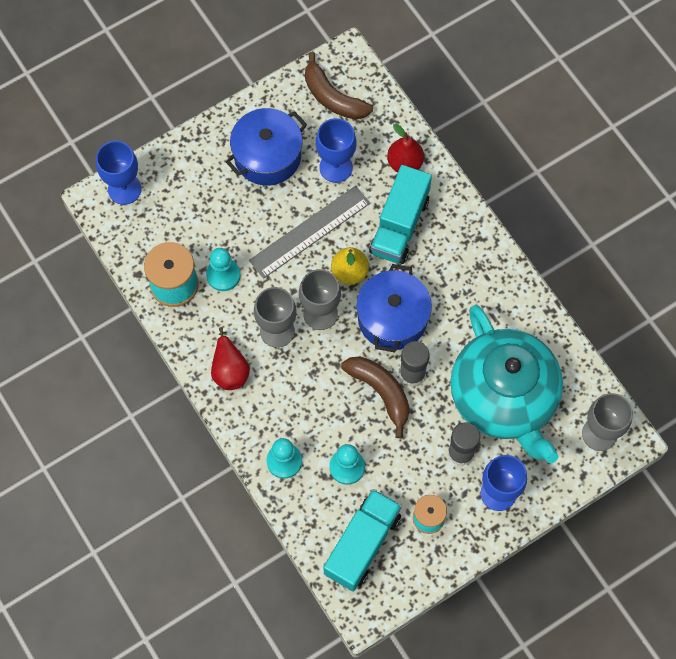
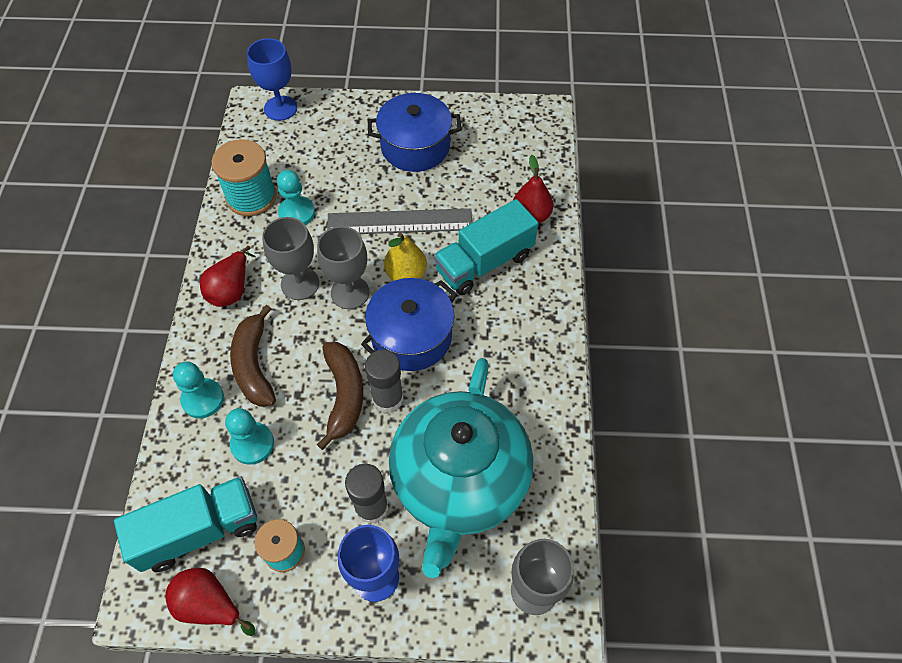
camera: 35 degrees right, 10 degrees down
brown banana [305,52,373,120] -> brown banana moved to [230,305,276,407]
blue goblet [316,118,356,183] -> none
none -> red pear [165,568,255,636]

